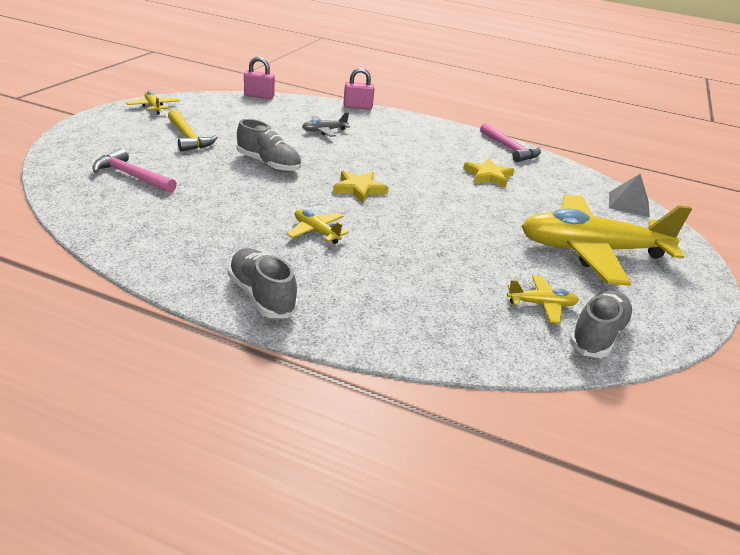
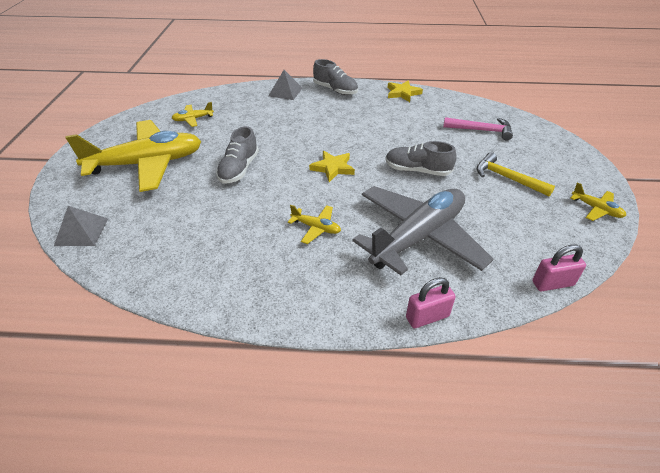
camera: 165 degrees right, 10 degrees up
yellow plane [286,209,349,244] -> yellow plane moved to [288,205,341,244]
grey plane [302,112,350,137] -> grey plane [352,186,494,275], size x2.48
yellow star [463,159,514,188] -> yellow star moved to [388,80,423,102]
pink hammer [480,123,541,162] -> none
grey shoe [569,291,634,358] -> grey shoe moved to [216,126,259,183]
none -> grey pyramid [268,70,302,100]

